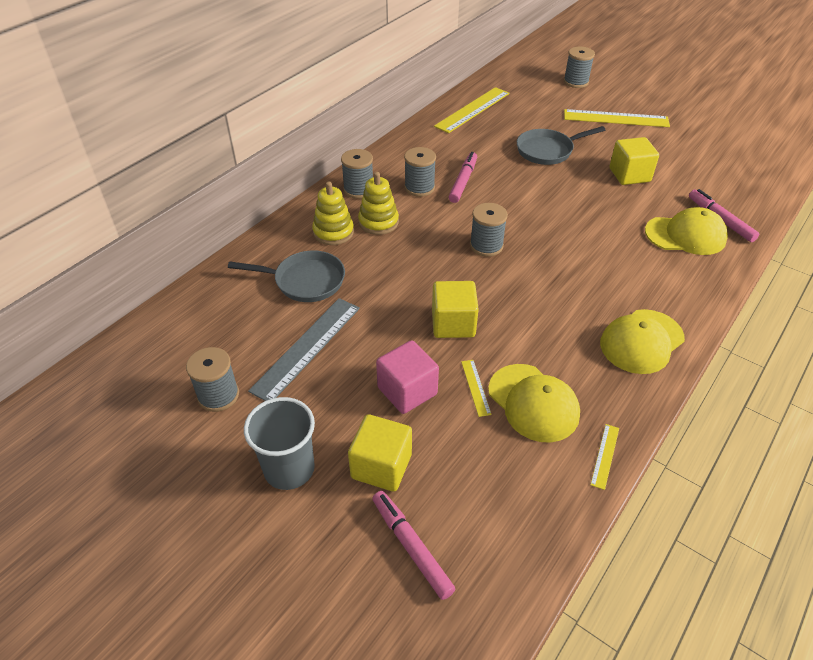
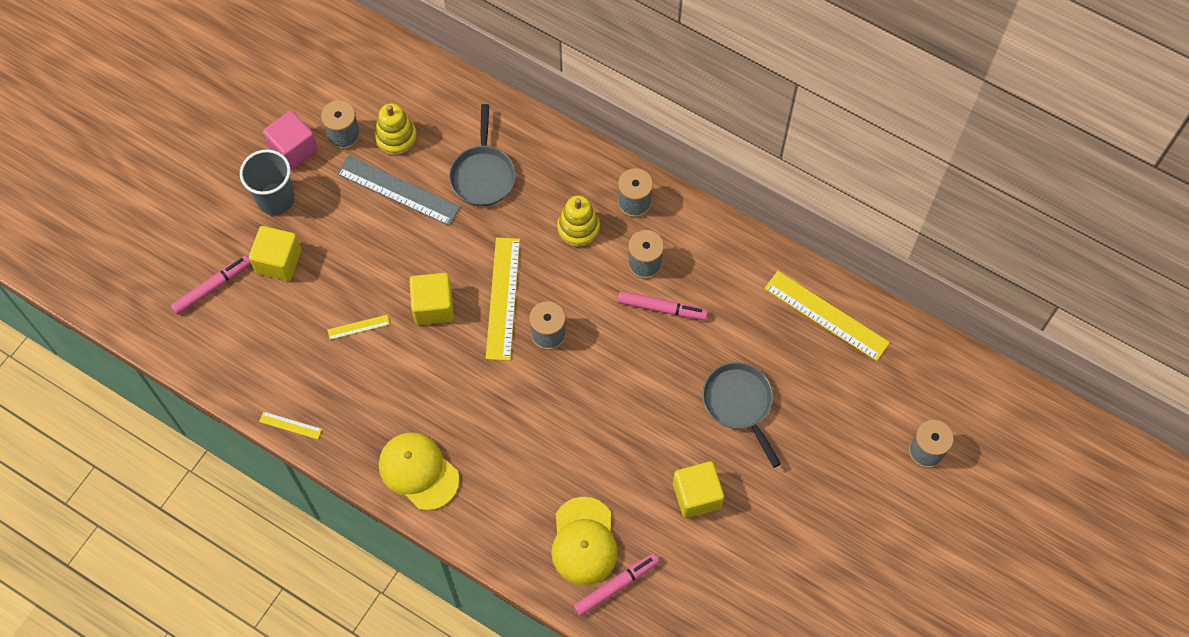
camera: 85 degrees right, 20 degrees up
yellow stacking toy [312,181,354,245] -> yellow stacking toy moved to [374,104,417,156]
pink cube [376,340,439,414] -> pink cube moved to [263,111,318,170]
yellow cap [488,364,580,443] -> none
yellow ruler [564,109,670,127] -> yellow ruler moved to [486,238,520,361]

